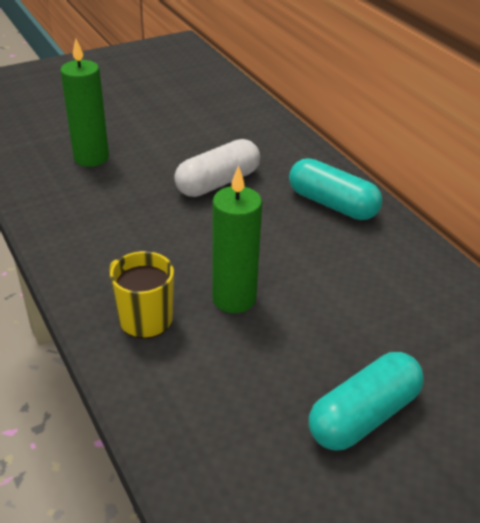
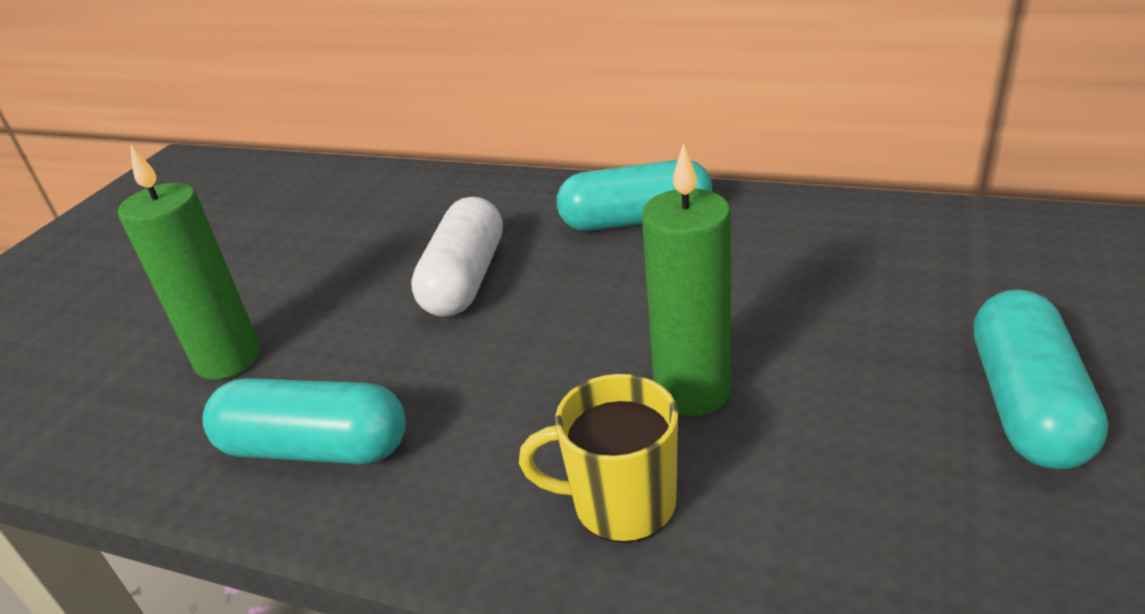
camera: 35 degrees left, 5 degrees down
none -> turquoise capsule [202,378,406,464]

